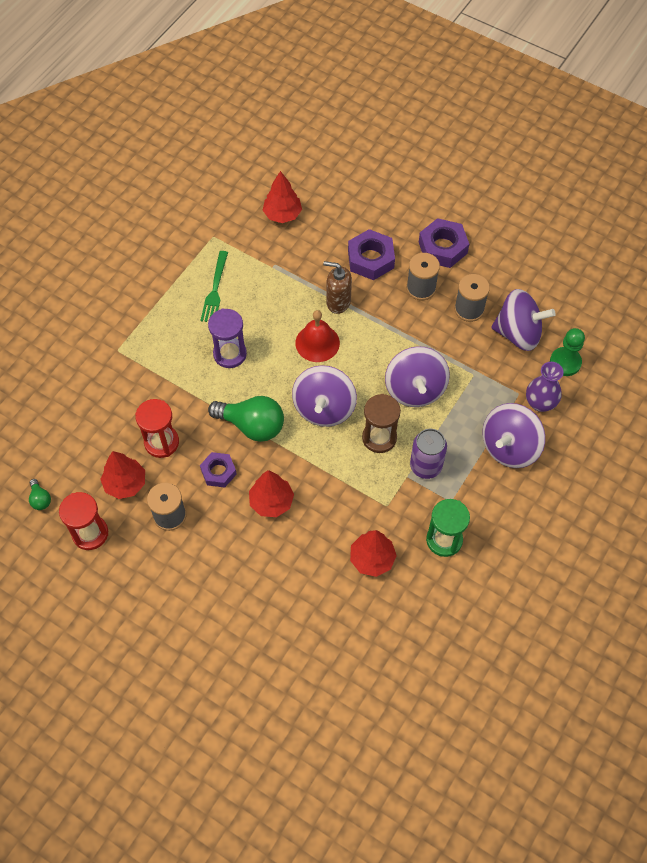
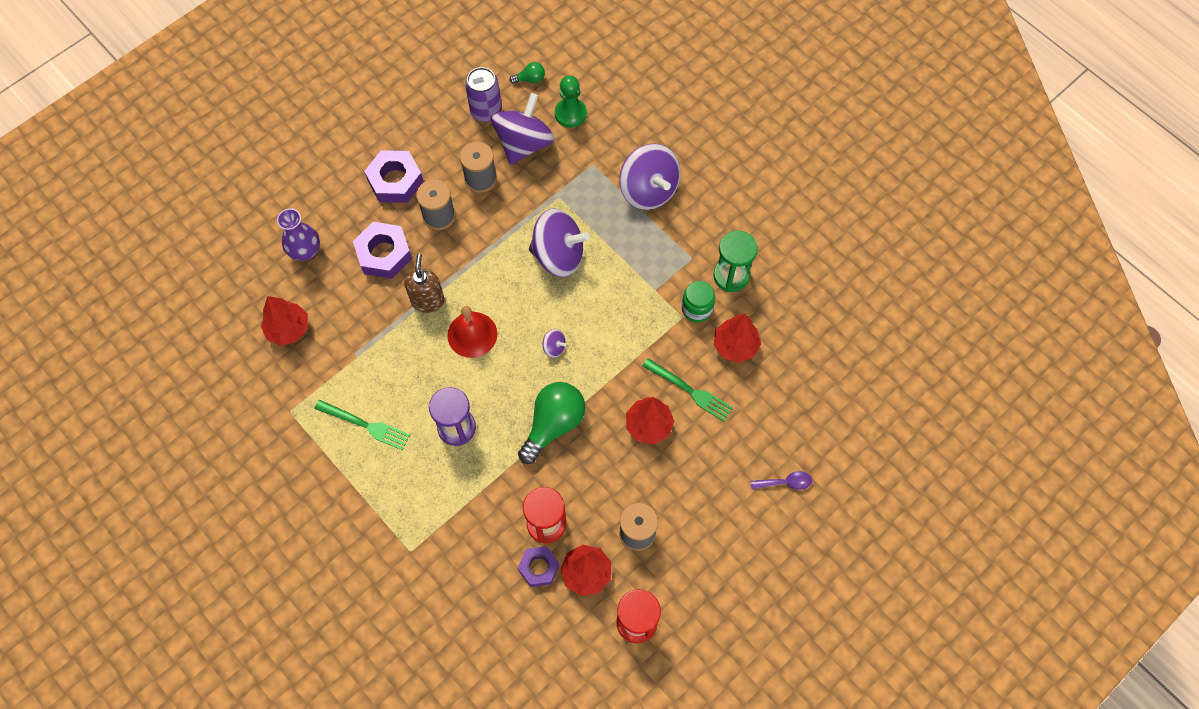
camera: 75 degrees left, 5 degrees up
green light bulb [29,479,51,510] -> green light bulb moved to [509,62,545,84]
purple nut [200,452,237,488] -> purple nut moved to [518,546,560,587]
purple spinning top [292,365,357,427] -> purple spinning top [543,329,566,358], size x0.41
brown soap dispenser [323,261,352,314] -> brown soap dispenser turned 150 degrees clockwise [404,254,445,313]
brown hourglass [362,394,401,453] -> none
purple can [410,429,447,479] -> purple can moved to [465,67,502,122]
purple vase [526,362,564,412] -> purple vase moved to [277,208,320,261]
none -> green fork [642,358,733,422]
none -> green jar [682,281,715,322]
none -> purple spoon [750,471,812,490]

